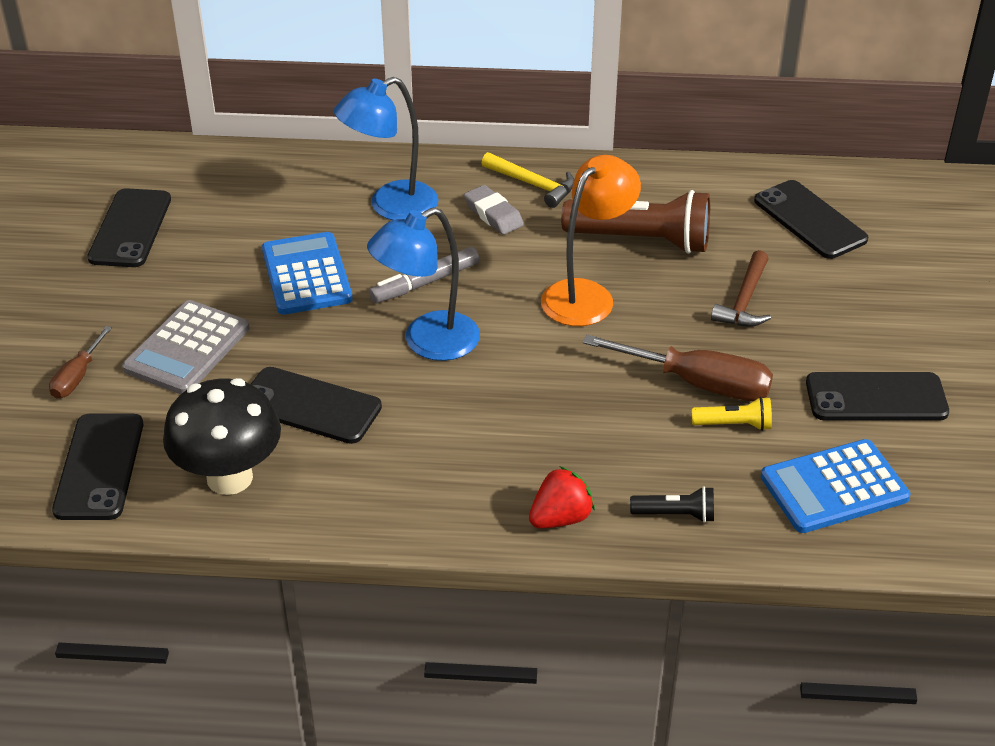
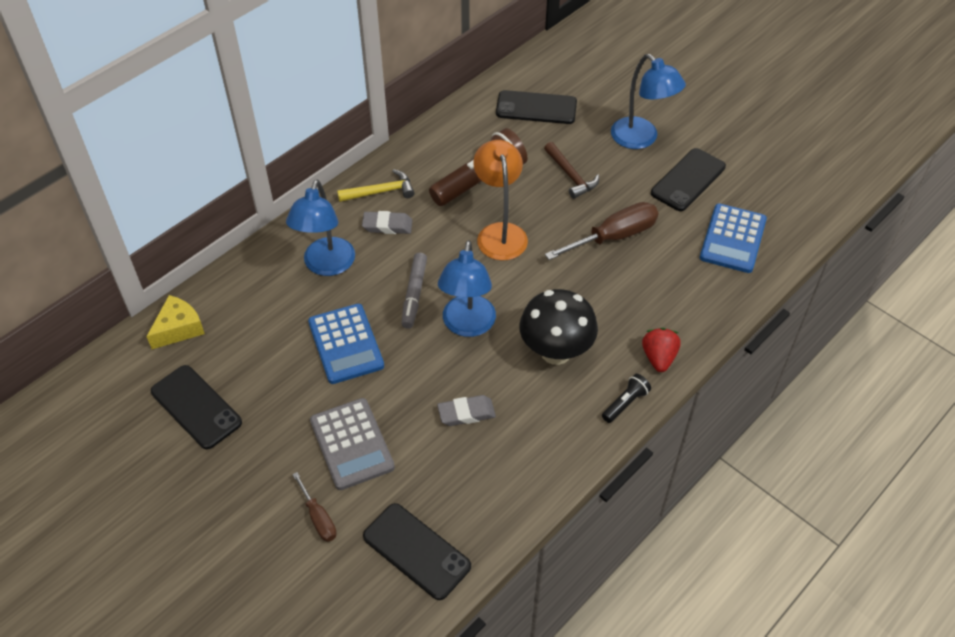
camera: 50 degrees left, 10 degrees up
black mushroom [163,378,281,495] -> black mushroom moved to [519,289,598,365]
black phone [251,367,382,444] -> grey eraser [437,395,496,426]
blue calculator [262,232,353,315] -> blue calculator turned 135 degrees counterclockwise [308,304,384,384]
black flashlight [630,486,714,523] -> black flashlight moved to [602,374,651,423]
yellow flashlight [691,397,772,431] -> none
none -> yellow cheese [146,295,205,349]
none -> blue lamp [611,54,686,149]

